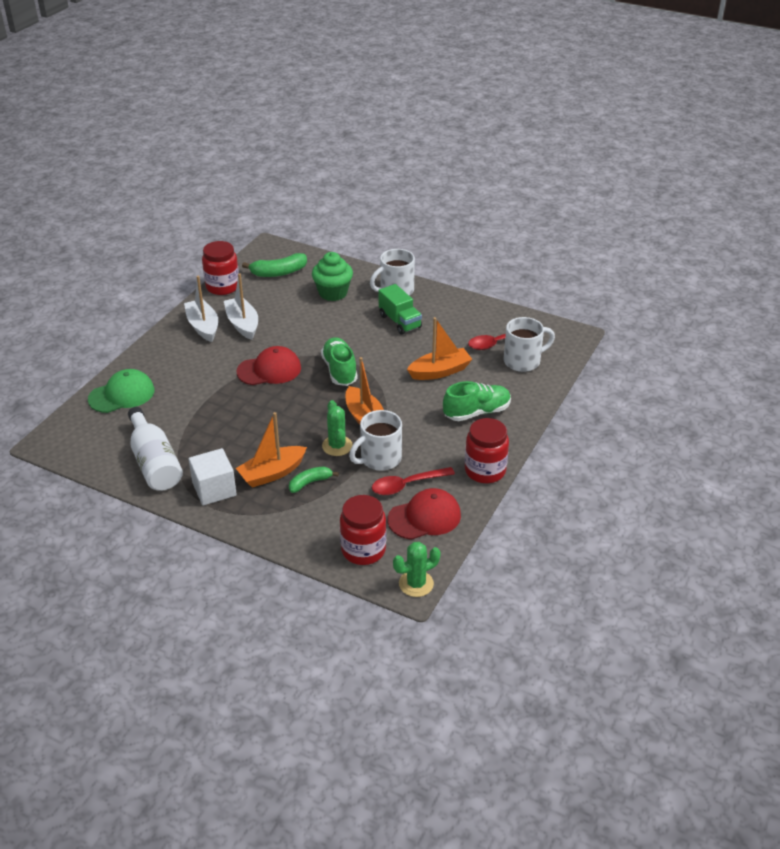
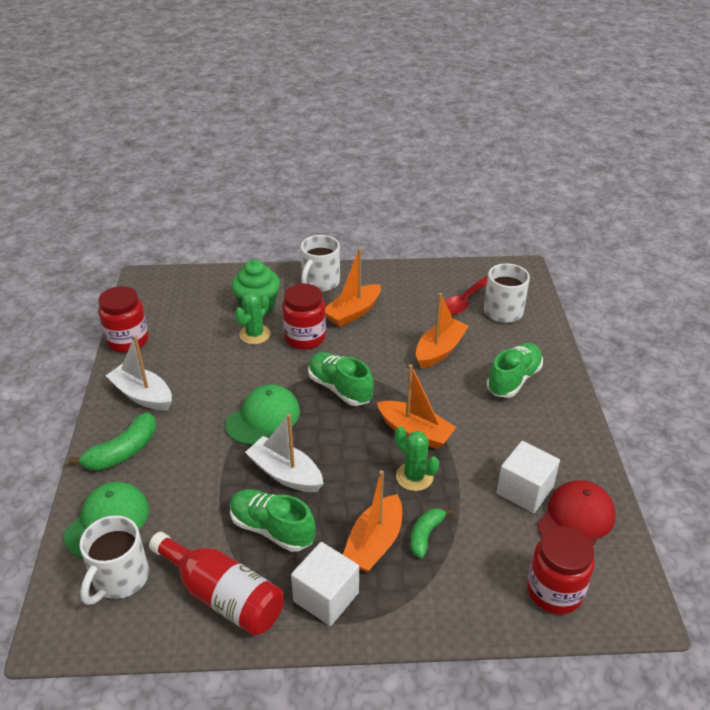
camera: 30 degrees left, 0 degrees up
white bottle [128,407,183,491] -> red bottle [149,532,284,636]
white boat [224,273,258,340] -> white boat moved to [245,414,323,492]
red cap [236,346,301,385] -> green cap [225,384,300,445]
green banana [242,253,307,277] -> green banana moved to [68,412,156,471]
white mug [349,410,402,471] -> white mug moved to [80,515,149,605]
red spoon [372,467,455,495] -> white cube [497,441,560,513]
green truck [379,284,422,335] -> orange boat [325,248,381,327]
green cactus [393,542,441,597] -> green cactus moved to [235,292,270,344]
red jar [465,418,509,483] -> red jar moved to [282,283,326,350]
none -> green shoe [230,489,316,552]

